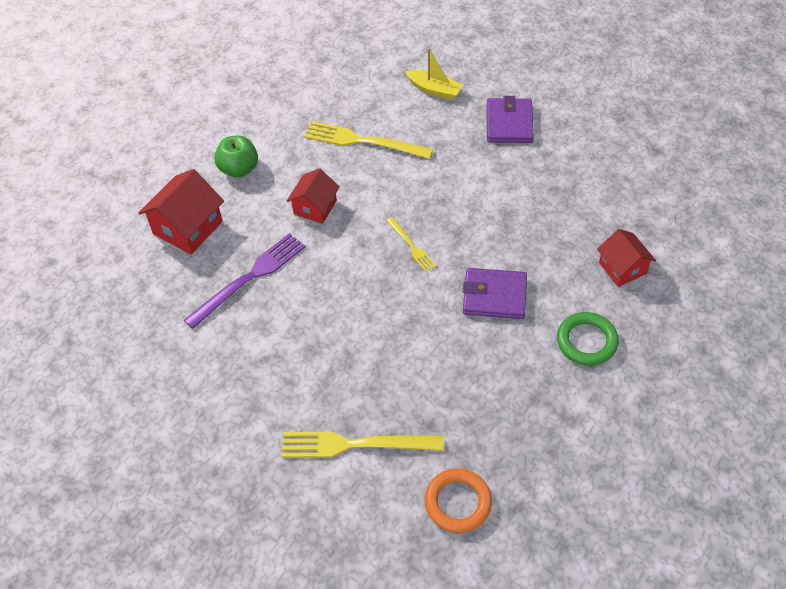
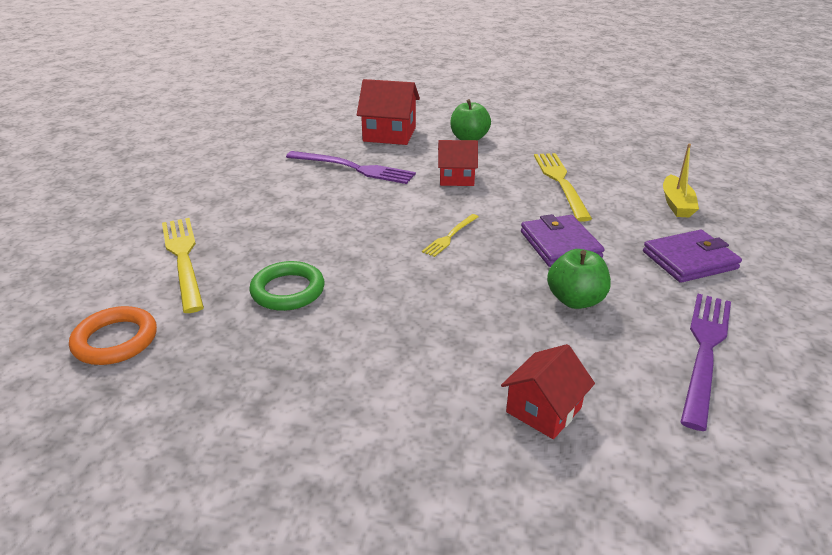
camera: 65 degrees right, 20 degrees down
purple wallet [463,268,527,319] -> purple wallet moved to [521,214,604,267]
green ring [557,312,619,366] -> green ring moved to [249,261,325,311]
none -> green apple [547,249,611,309]
none -> purple fork [680,294,731,431]

